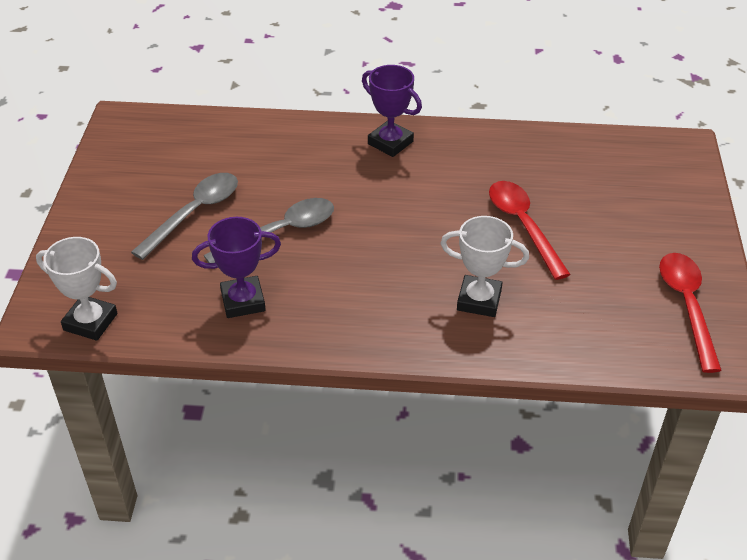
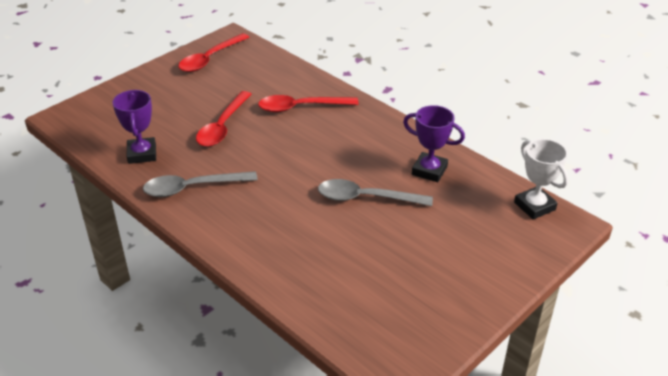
camera: 140 degrees left, 5 degrees down
grey spoon [131,173,238,260] -> grey spoon moved to [143,171,258,197]
purple trophy [362,65,422,157] -> purple trophy moved to [112,90,156,164]
white trophy [440,216,529,317] -> red spoon [258,95,359,112]

